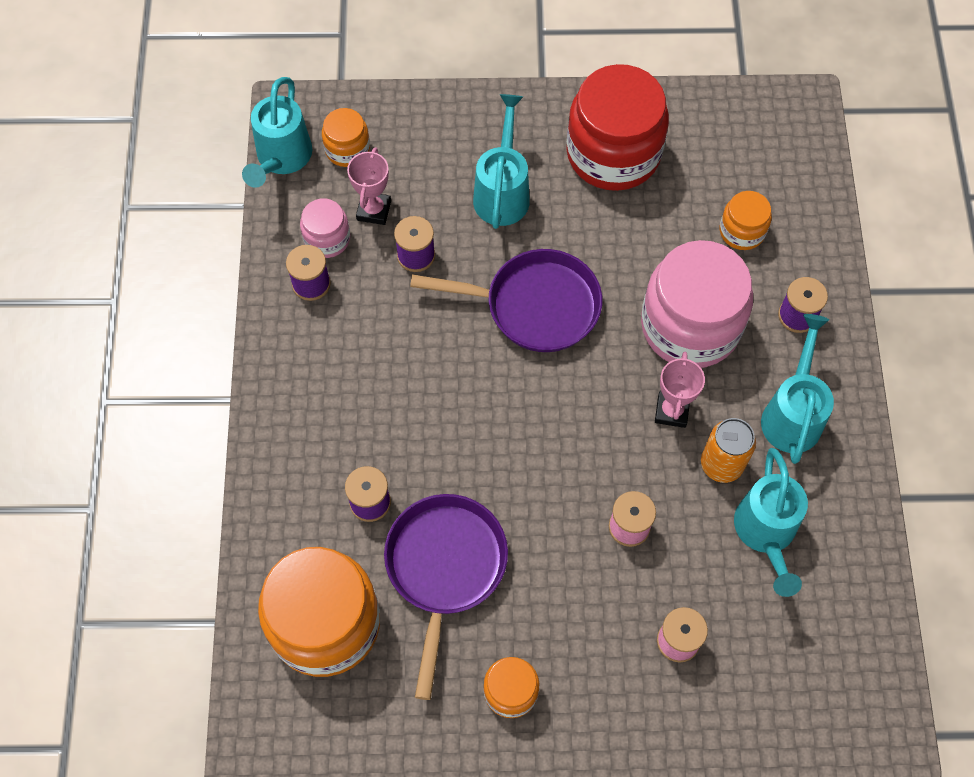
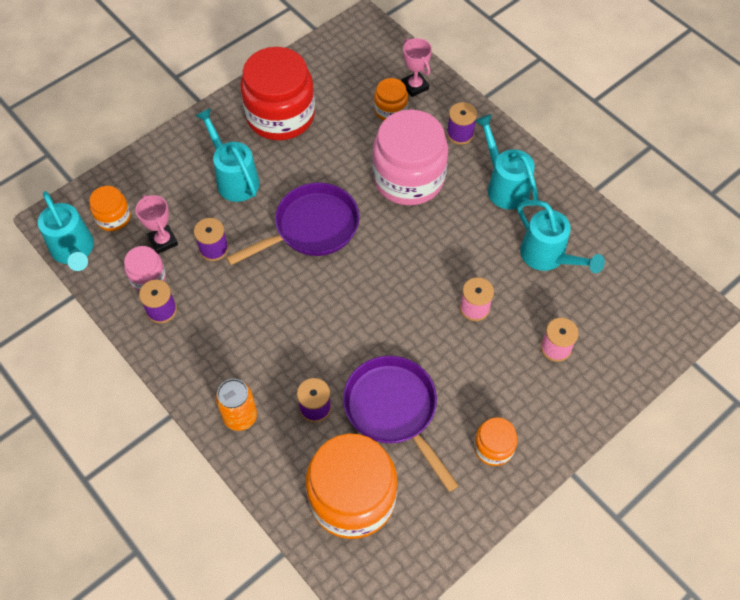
camera: 40 degrees left, 5 degrees down
pink trophy [655,351,705,428] -> pink trophy moved to [401,38,432,97]
orange can [701,418,756,483] -> orange can moved to [216,379,257,431]

